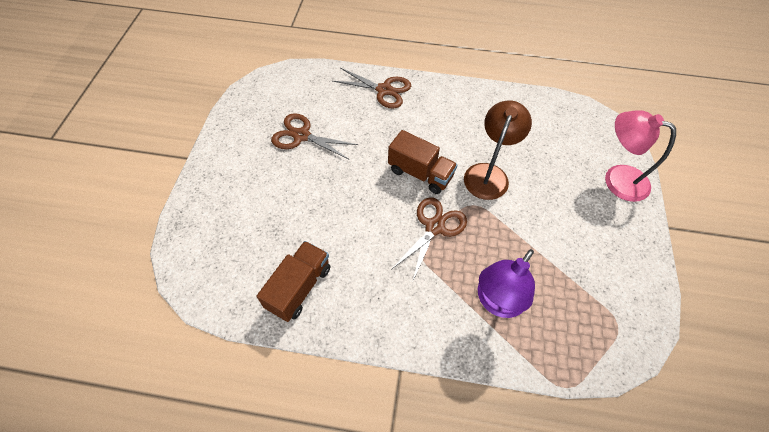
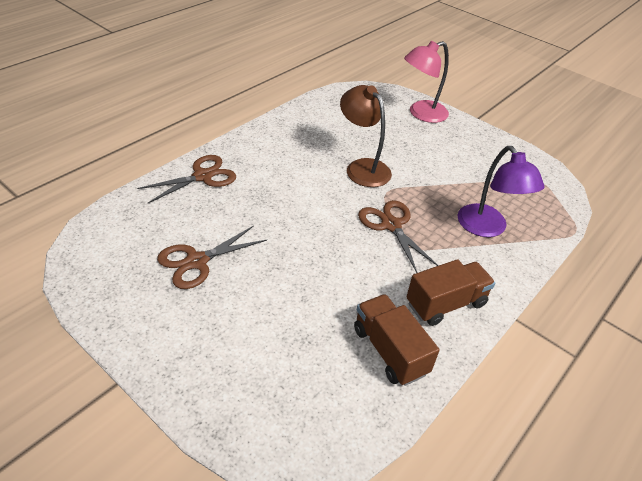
camera: 60 degrees left, 15 degrees down
brown truck [388,130,458,194] -> brown truck moved to [406,259,495,326]

